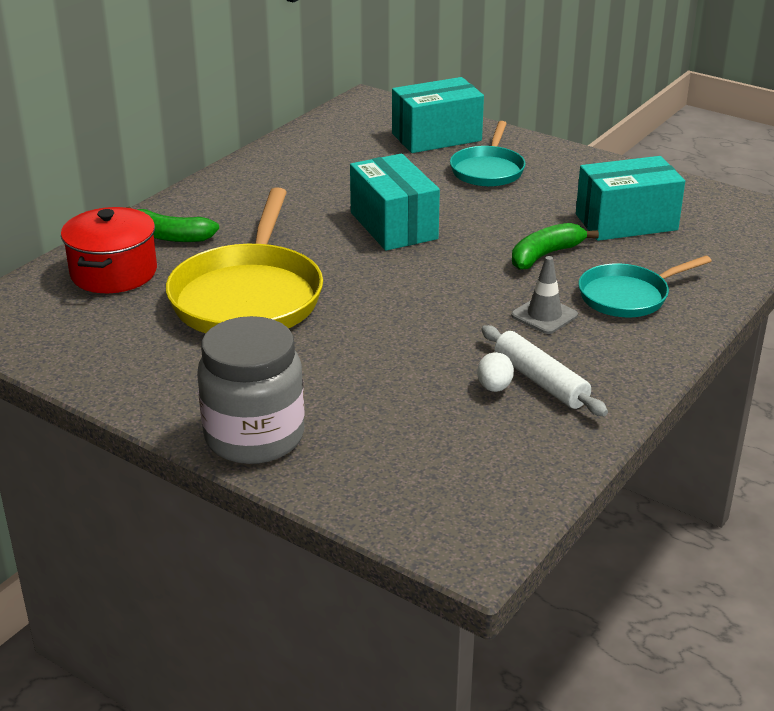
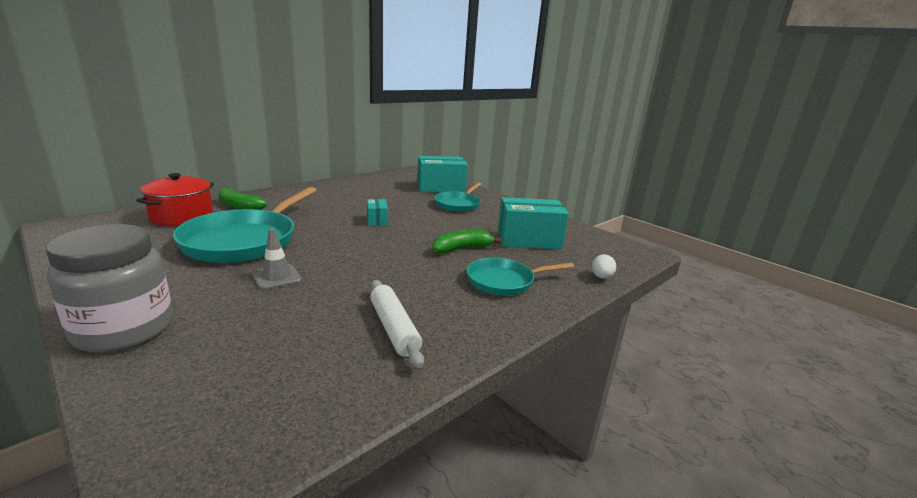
camera: 10 degrees right, 10 degrees down
yellow pan [166,187,323,333] -> turquoise pan [173,187,317,263]
turquoise box [350,154,440,251] -> turquoise box [367,199,388,226], size x0.50
white egg [477,352,514,392] -> white egg moved to [592,254,616,279]
grey traffic cone [511,256,578,334] -> grey traffic cone moved to [252,228,302,290]

